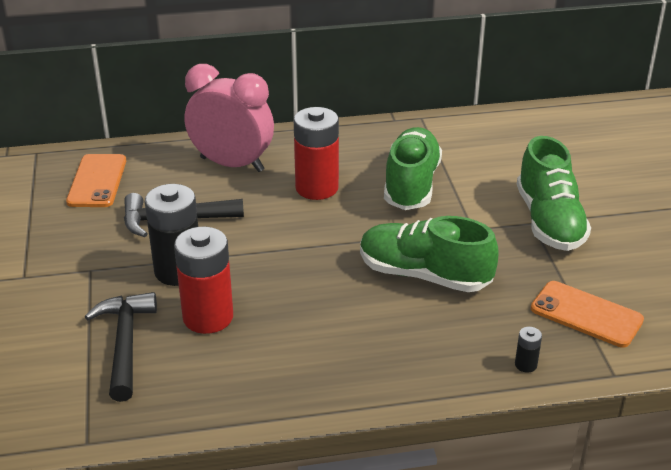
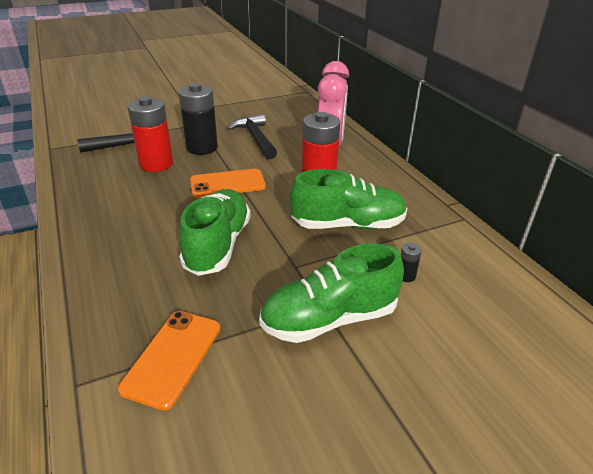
camera: 75 degrees right, 0 degrees up
orange phone [66,154,126,207] -> orange phone moved to [190,169,266,197]
black battery [515,327,542,373] -> black battery moved to [401,243,422,282]

